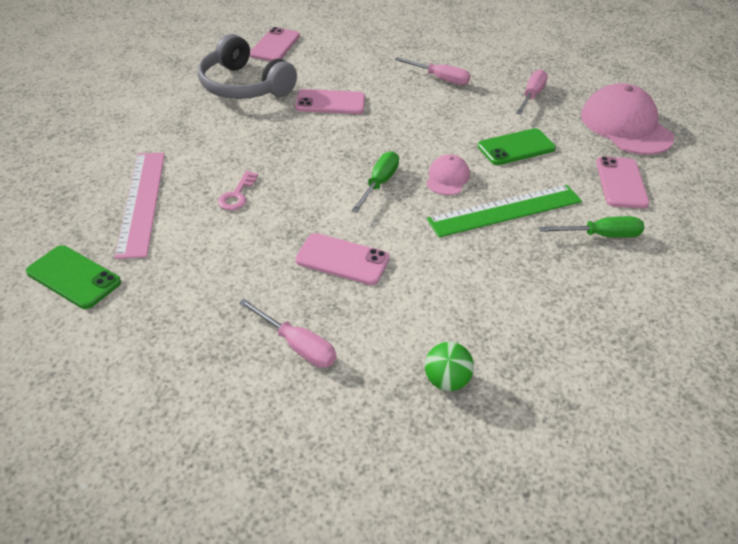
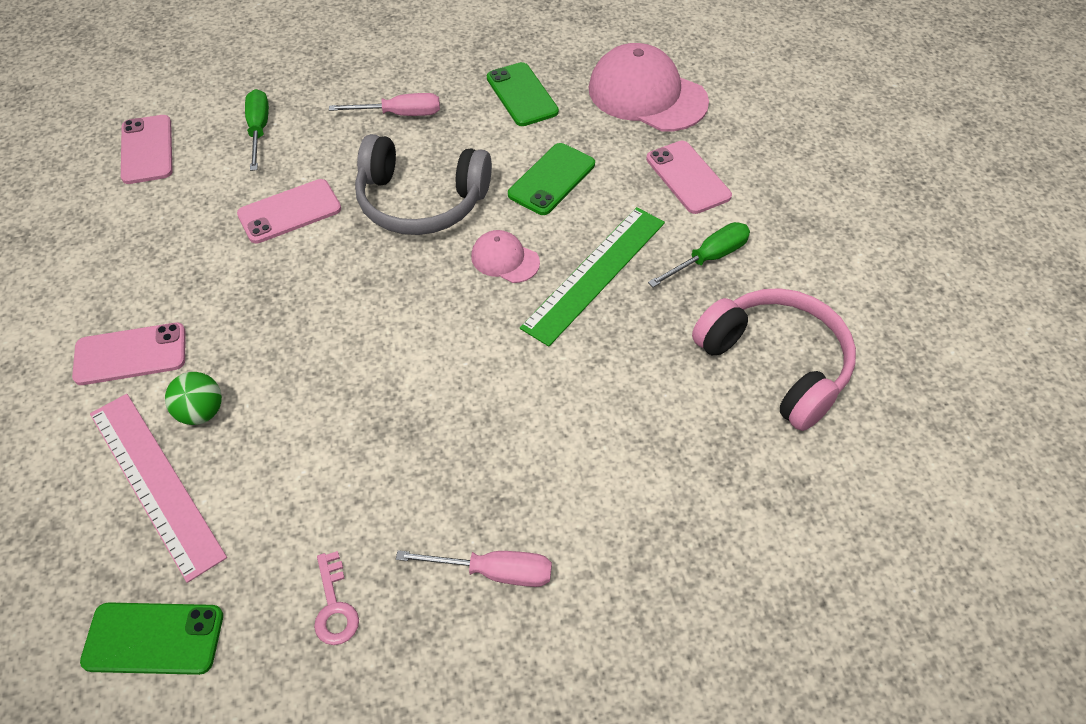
camera: 30 degrees left, 10 degrees up
grey headphones [198,34,297,99] -> grey headphones moved to [355,134,492,235]
pink key [218,171,258,210] -> pink key moved to [314,551,359,645]
pink phone [295,233,390,285] -> pink phone moved to [72,323,186,385]
green screwdriver [351,151,399,213] -> green screwdriver moved to [245,89,269,171]
green ball [425,342,474,391] -> green ball moved to [165,372,222,425]
pink cap [426,154,470,195] -> pink cap turned 45 degrees counterclockwise [471,230,540,283]
pink screwdriver [516,69,548,115] -> green phone [487,62,559,126]
none -> pink headphones [692,288,856,431]

